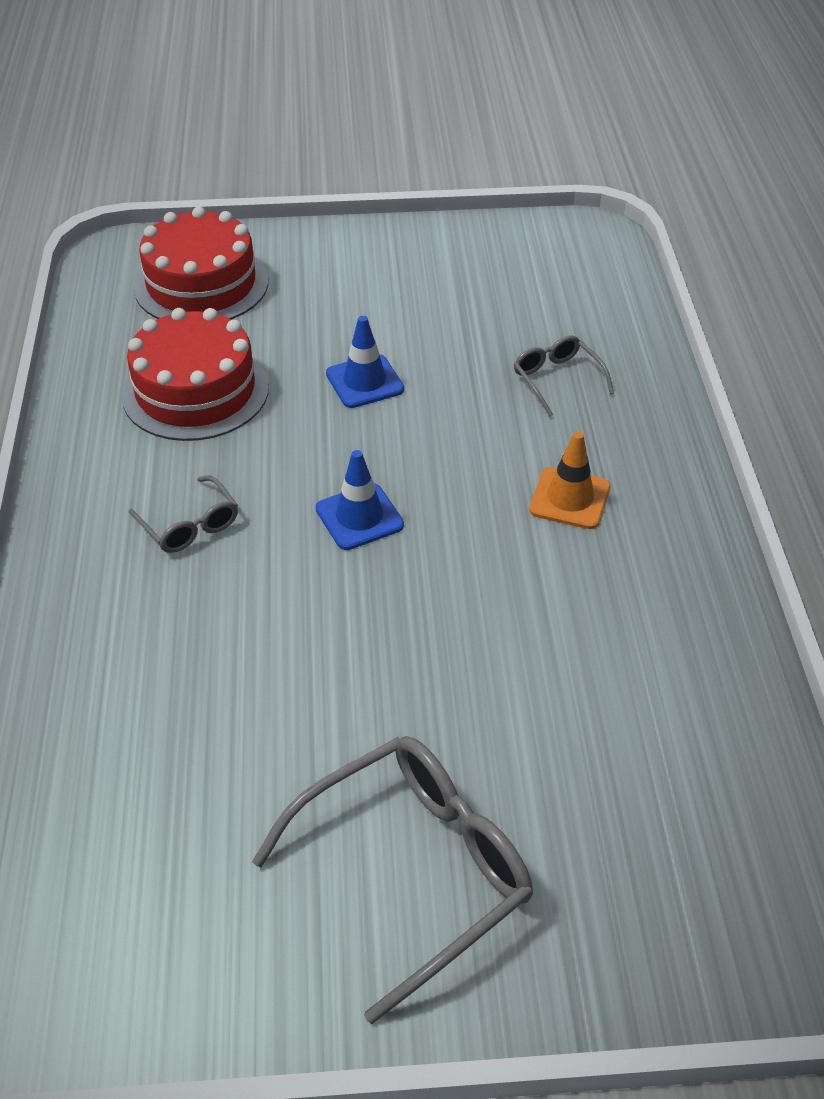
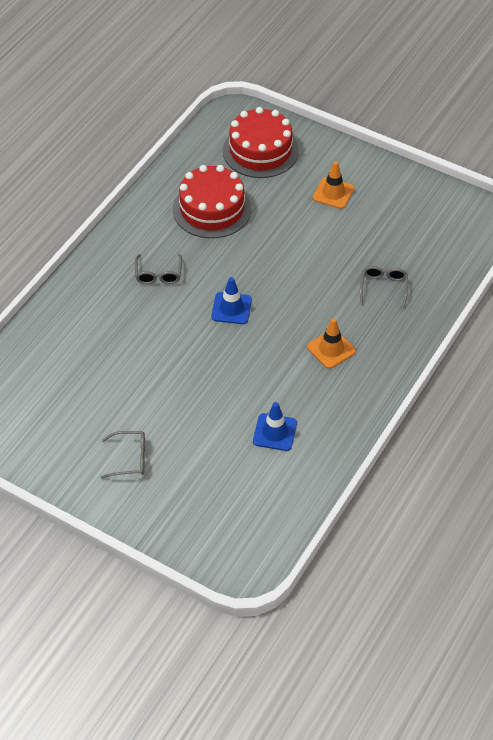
camera: 35 degrees right, 5 degrees up
grey glasses [252,736,533,1024] -> grey glasses [100,431,145,479], size x0.51
blue traffic cone [326,316,404,408] -> blue traffic cone moved to [253,402,297,451]
none -> orange traffic cone [313,161,355,209]

